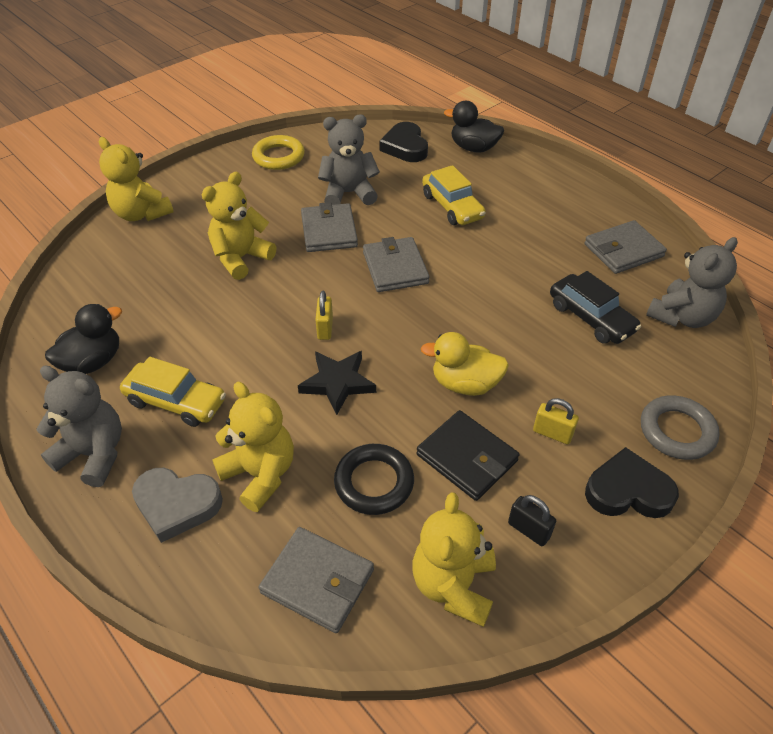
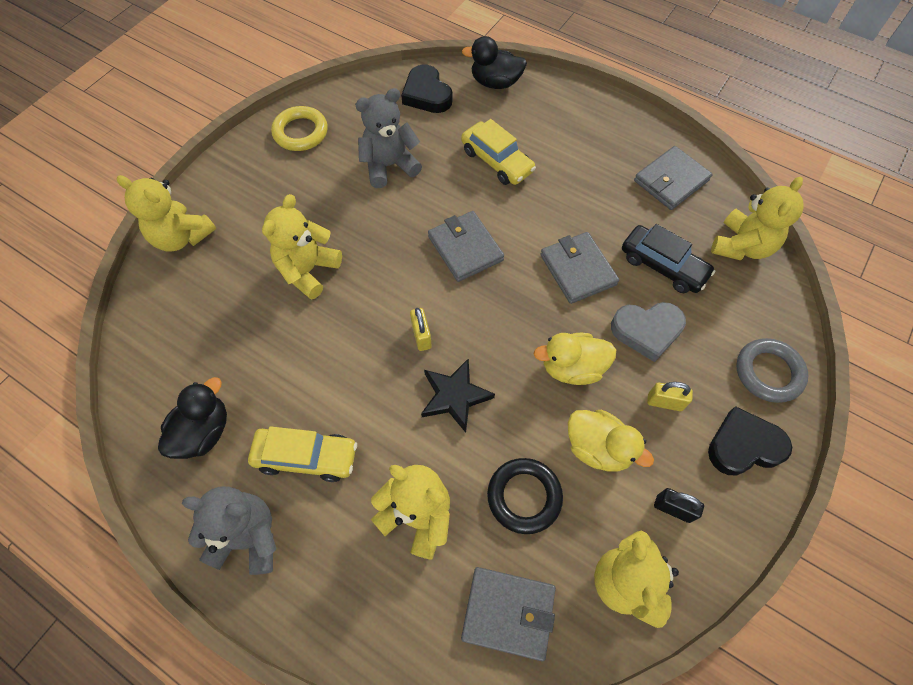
camera: 15 degrees left, 15 degrees up
grey heart [132,468,223,543] -> grey heart moved to [611,302,686,362]
grey wallet [301,202,358,252] -> grey wallet moved to [540,232,619,304]
black wallet [417,410,519,501] -> yellow duck [568,410,654,471]
grey teddy bear [646,237,738,328] -> yellow teddy bear [711,176,804,261]

